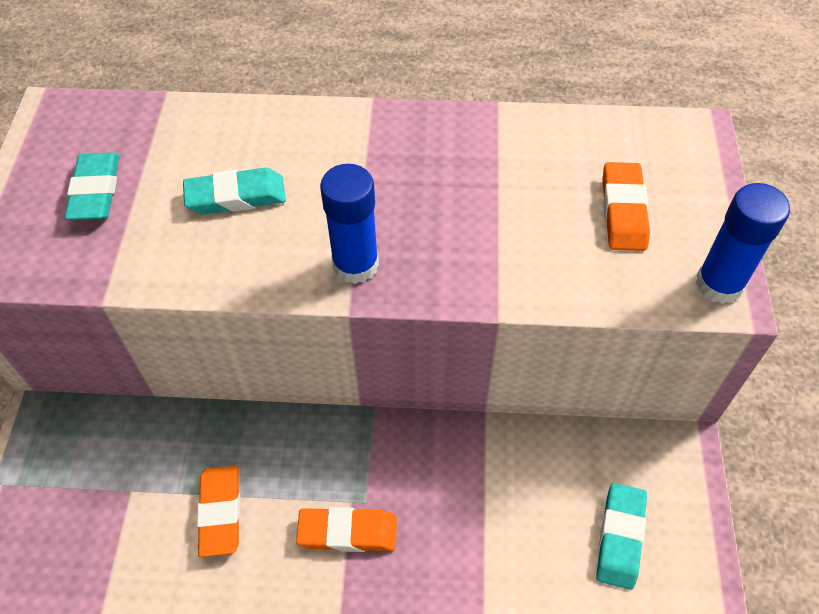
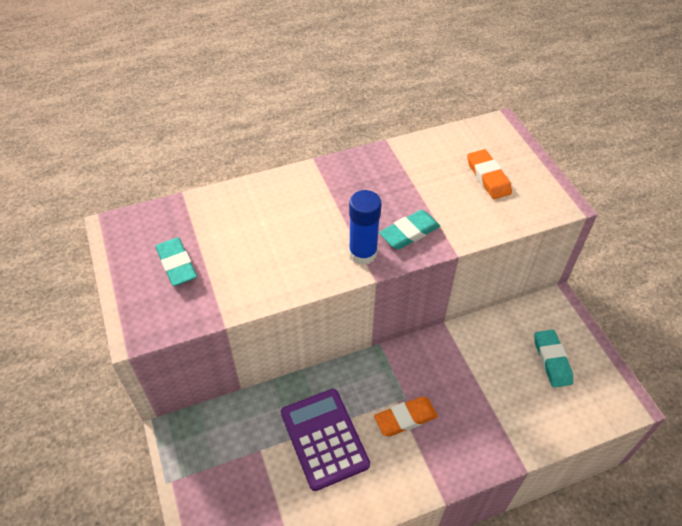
camera: 25 degrees left, 5 degrees down
turquoise eraser [183,168,286,215] -> turquoise eraser moved to [379,210,440,250]
orange eraser [197,466,240,557] -> purple calculator [281,389,370,491]
blue glue stick [696,183,790,304] -> none

